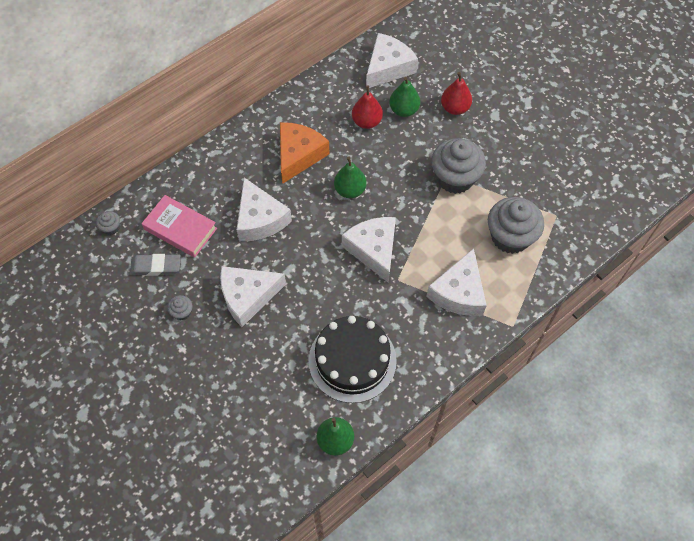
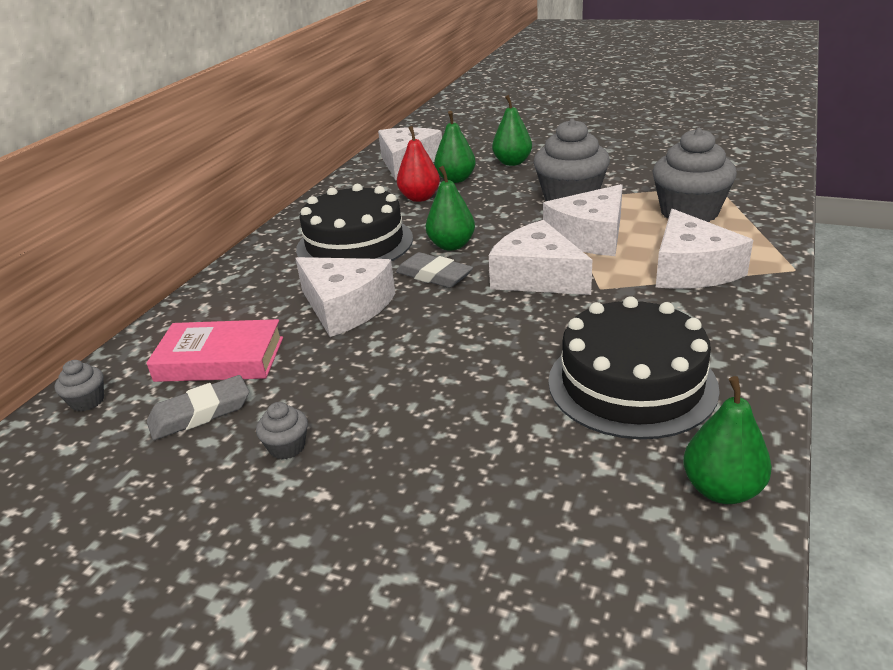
camera: 25 degrees left, 30 degrees down
white cheese [220,266,286,327] -> white cheese moved to [543,184,623,256]
orange cheese [280,122,329,184] -> black cake [296,184,413,261]
red pear [441,72,472,115] -> green pear [492,95,532,166]
none -> grey eraser [396,252,473,288]

